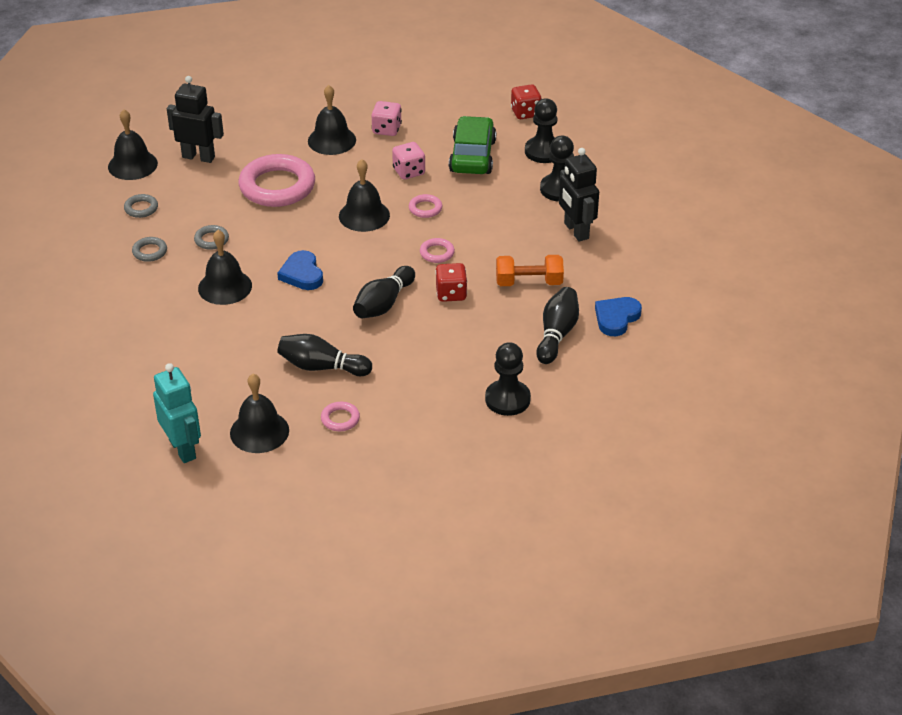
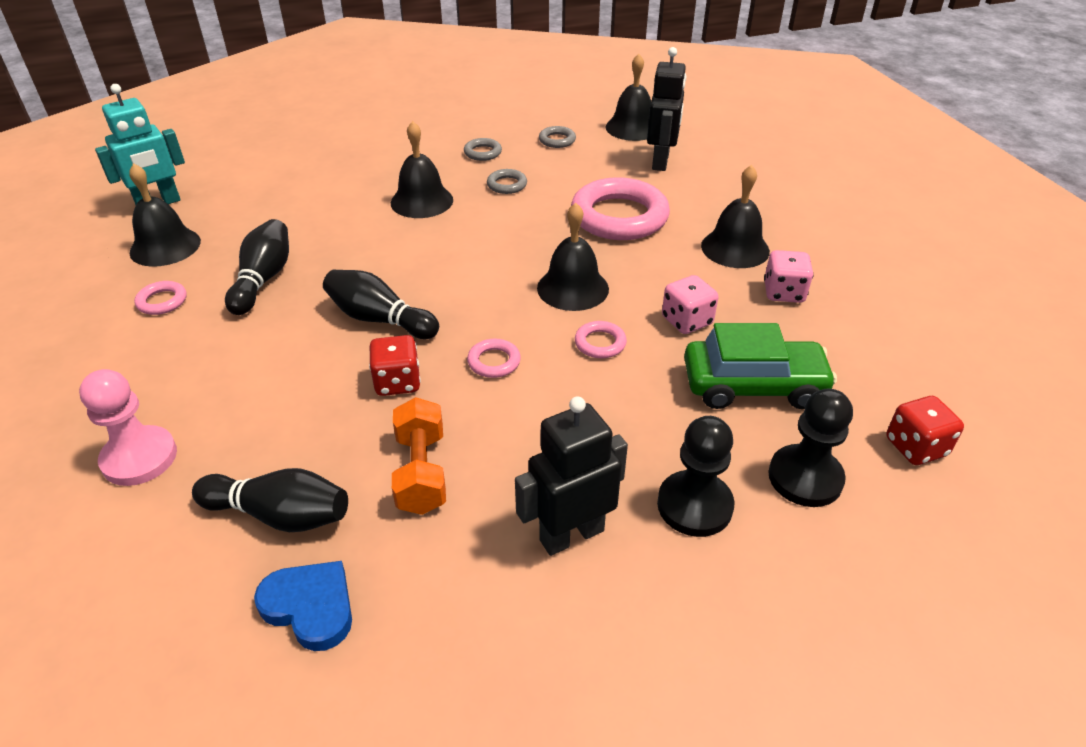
camera: 85 degrees right, 0 degrees up
blue heart [277,250,323,290] -> none
black pawn [485,342,531,416] -> pink pawn [79,369,177,486]

